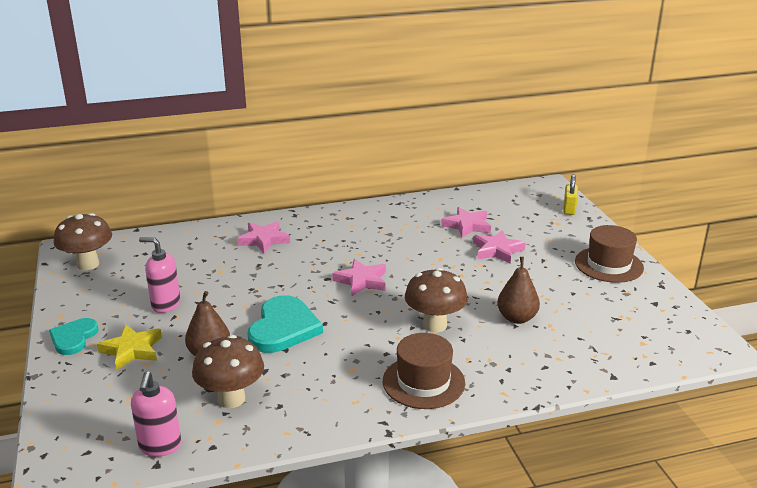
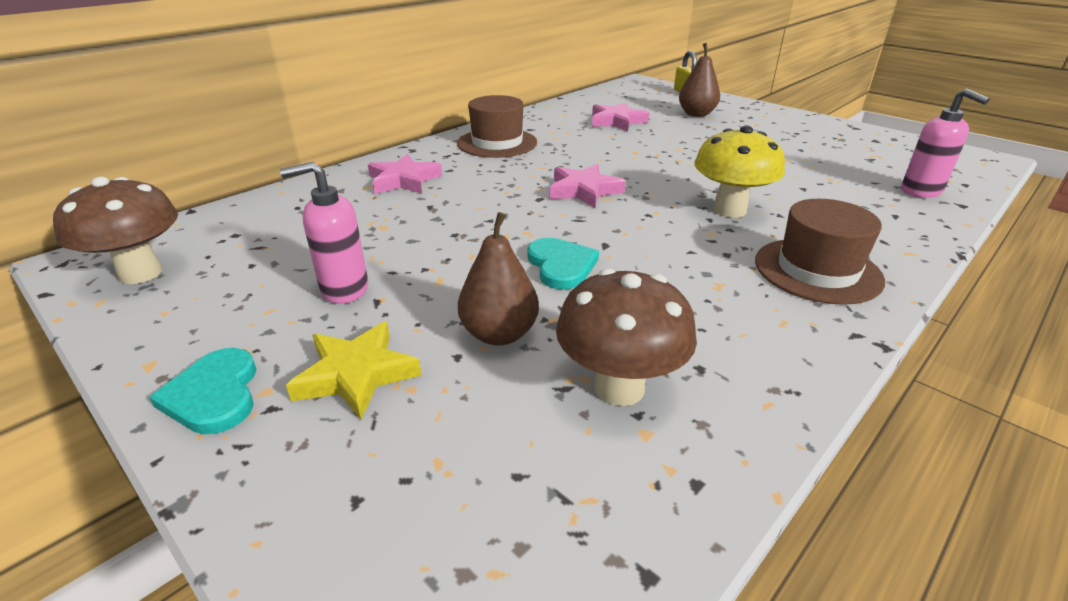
camera: 30 degrees left, 5 degrees up
pink soap dispenser [131,371,181,457] -> pink soap dispenser moved to [901,88,990,198]
turquoise heart [247,295,323,353] -> turquoise heart [528,238,599,290], size x0.62
brown mushroom [405,268,468,332] -> yellow mushroom [694,126,785,218]
pink star [473,230,526,264] -> none
brown pear [497,257,540,324] -> brown pear moved to [679,43,720,117]
brown hat [575,225,644,283] -> brown hat moved to [457,95,537,158]

